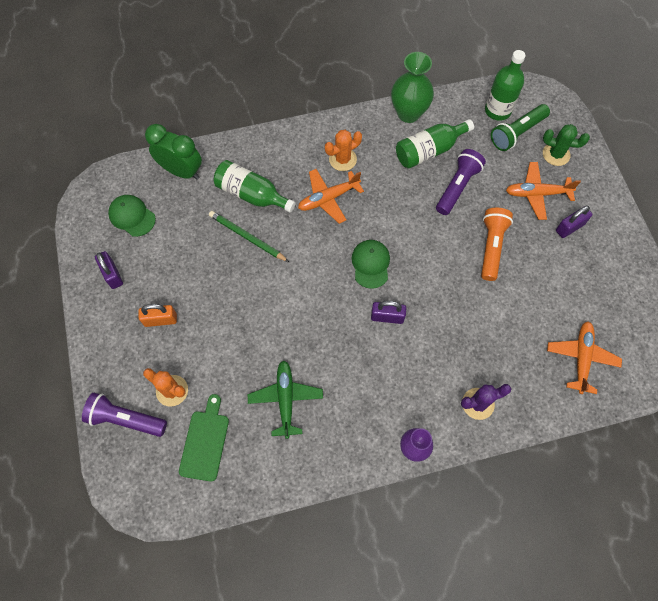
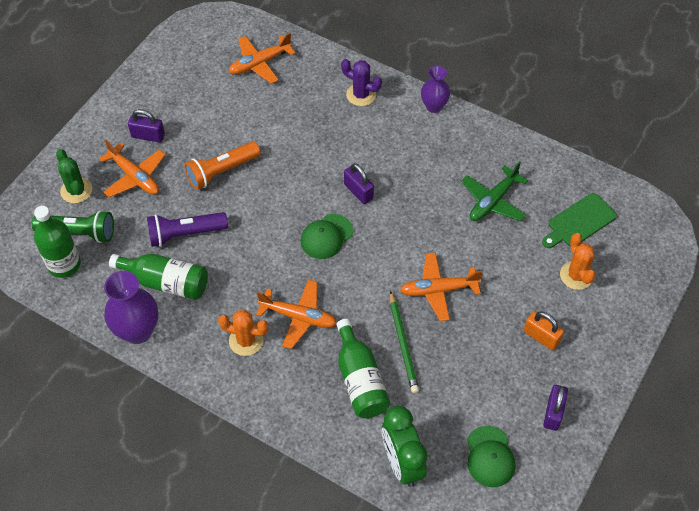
camera: 135 degrees left, 10 degrees down
purple flashlight [82,393,167,437] -> none
green vase [391,52,434,123] -> purple vase [104,271,158,344]
none -> orange plane [400,253,483,321]

